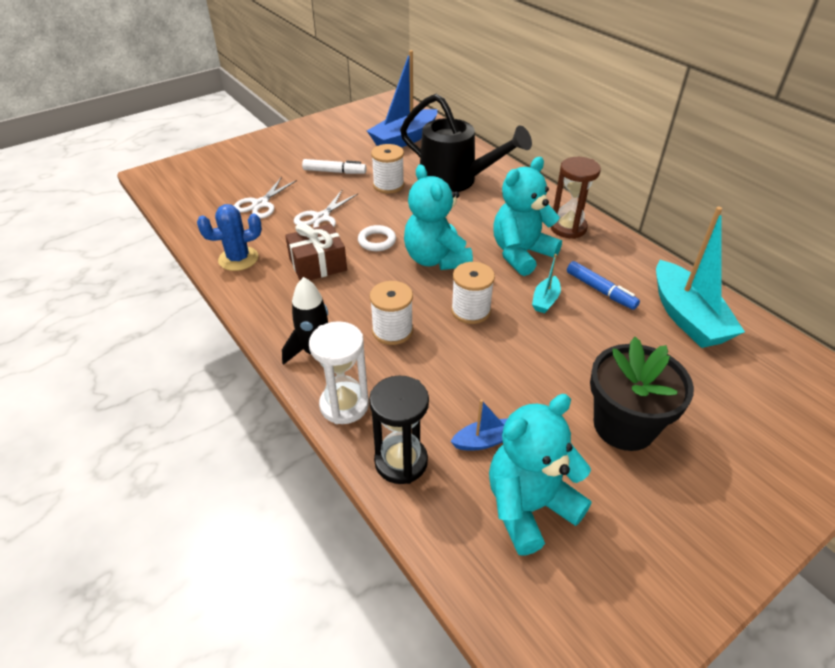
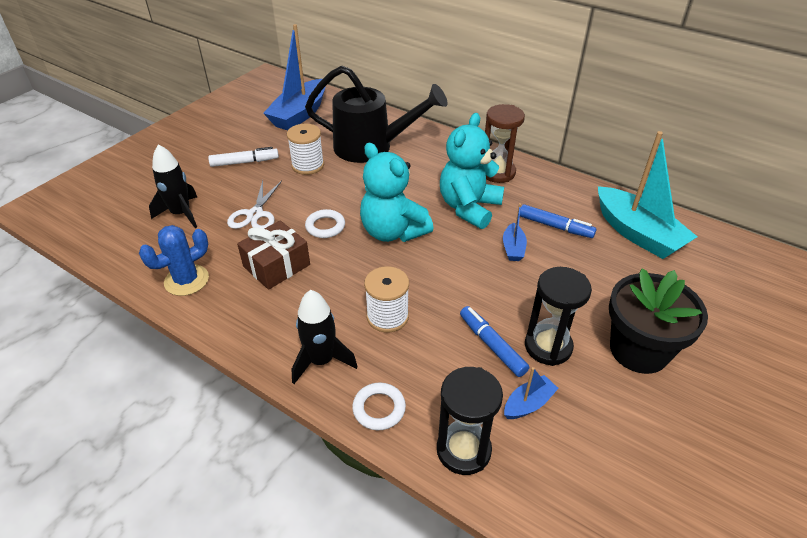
camera: 20 degrees left, 0 degrees up
white scissors [234,177,297,218] -> black rocket [149,144,197,228]
white hourglass [309,321,369,424] -> white ring [352,383,406,430]
white spool [451,262,495,324] -> none
turquoise teddy bear [489,394,592,556] -> none
turquoise boat [532,254,561,313] -> blue boat [503,203,527,261]
none -> blue marker [460,306,529,377]
none -> black hourglass [525,267,592,366]

